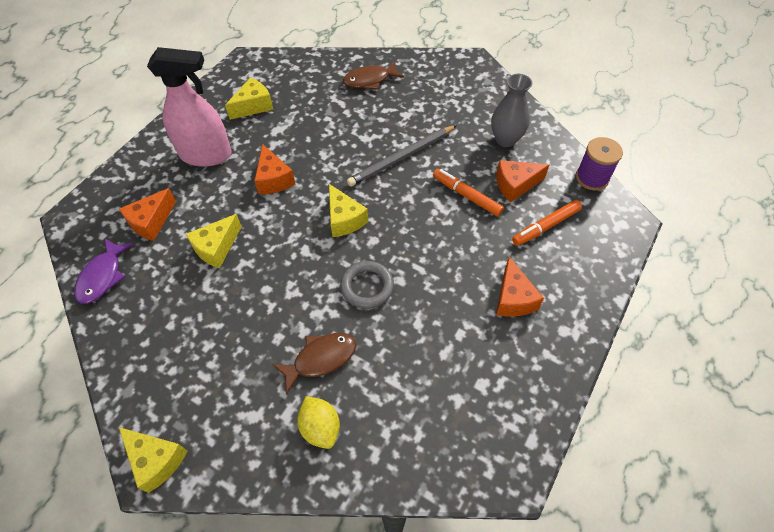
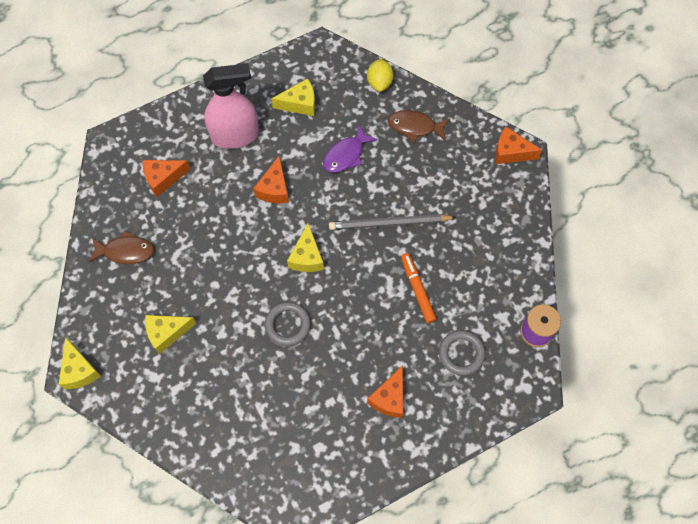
camera: 30 degrees right, 10 degrees up
purple fish [74,238,133,304] -> purple fish moved to [323,125,378,173]
pink spray bottle [147,47,232,167] -> pink spray bottle turned 45 degrees counterclockwise [203,63,259,149]
yellow cheese [186,214,242,268] -> yellow cheese moved to [145,315,196,354]
brown fish [272,333,356,394] -> brown fish moved to [89,230,154,264]
yellow lemon [297,396,340,449] -> yellow lemon moved to [367,58,394,92]
grey vase [491,74,532,147] -> none
orange cheese [496,160,549,203] -> orange cheese moved to [495,127,542,164]
orange marker [512,200,582,246] -> grey ring [439,330,485,376]

